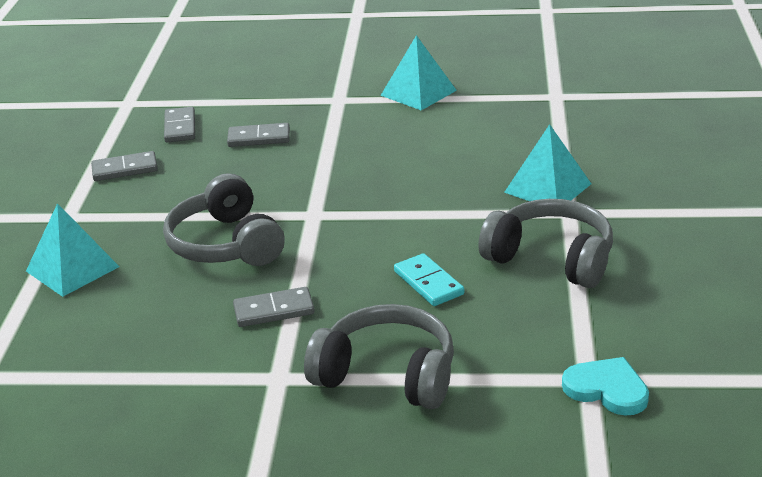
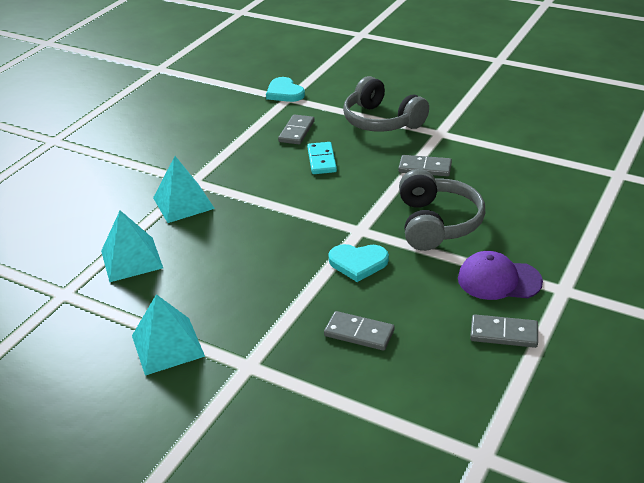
camera: 155 degrees left, 5 degrees up
turquoise pyramid [26,203,120,297] -> turquoise pyramid moved to [101,211,163,282]
grey domino [164,107,195,142] -> grey domino moved to [278,114,315,144]
grey headphones [478,199,613,288] -> none
none -> turquoise heart [328,244,389,282]
none -> purple cap [458,251,543,300]

